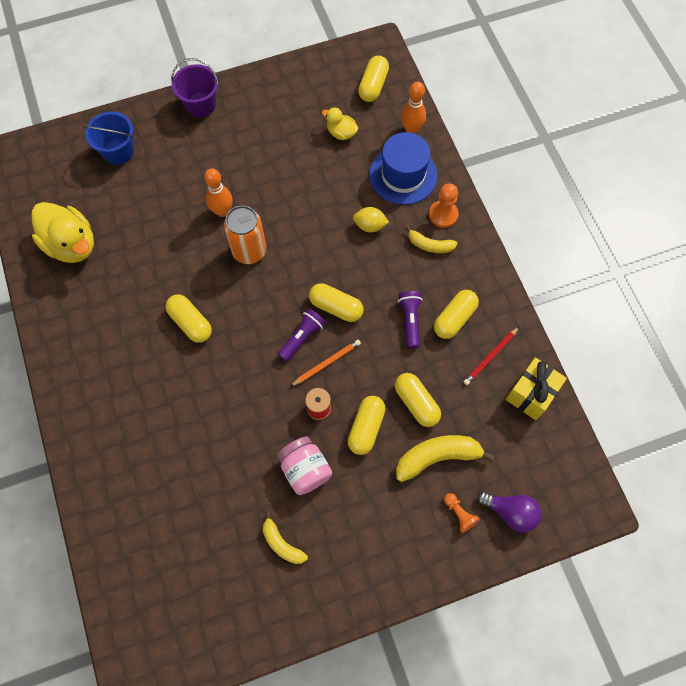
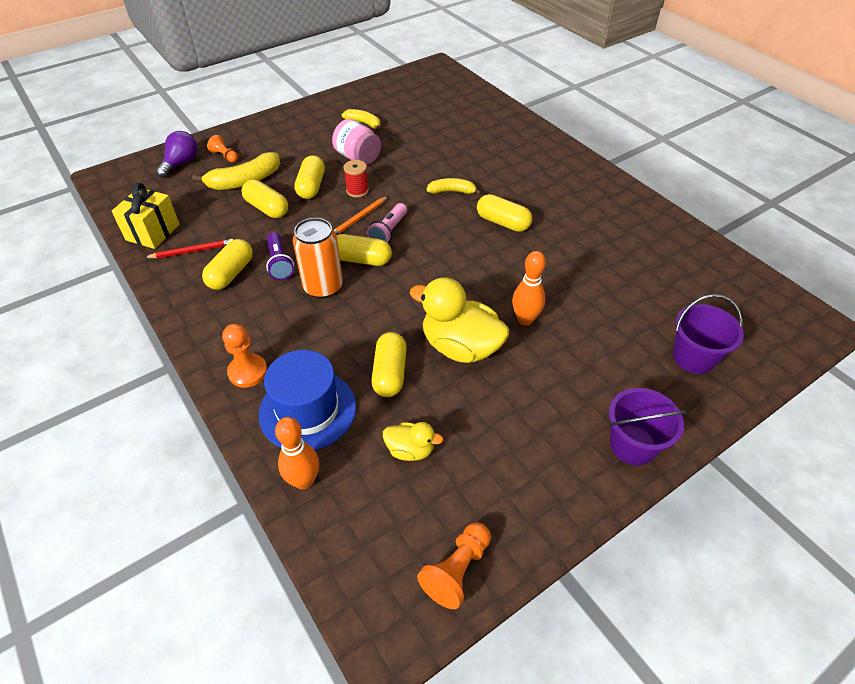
camera: 165 degrees right, 20 degrees down
yellow duck [32,202,94,263] -> yellow duck moved to [410,277,509,363]
blue bucket [83,112,134,165] -> purple bucket [673,294,744,374]
orange can [224,206,266,264] -> orange can moved to [293,218,343,299]
purple flashlight [278,308,326,361] -> pink flashlight [367,203,407,243]
yellow lemon [353,207,389,233] -> none
yellow capsule [358,56,389,102] -> yellow capsule moved to [371,332,407,397]
yellow banana [405,226,458,253] -> yellow banana moved to [426,178,482,195]
red pencil [463,327,519,385] -> red pencil turned 45 degrees clockwise [144,239,233,258]
purple light bulb [477,491,542,533] -> purple light bulb turned 105 degrees clockwise [156,131,198,178]
none -> orange pawn [417,522,491,609]

